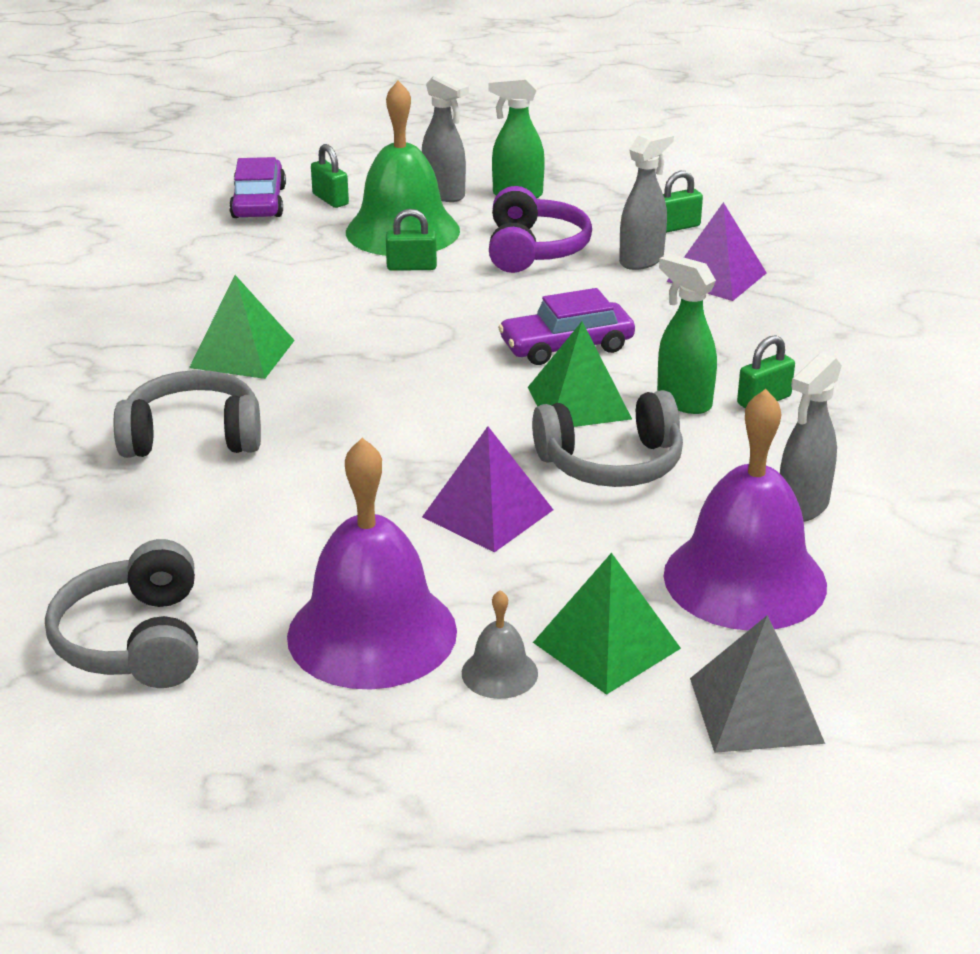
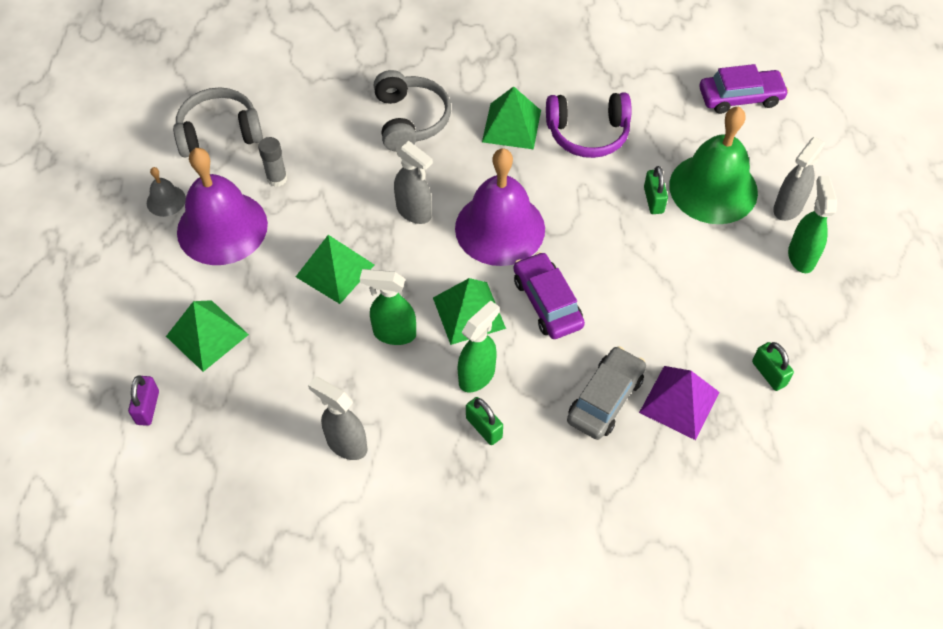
camera: 85 degrees right, 25 degrees up
green padlock [311,144,349,208] -> none
purple pyramid [422,426,553,552] -> green pyramid [296,235,374,304]
grey bell [462,590,538,699] -> grey bell moved to [147,167,186,217]
purple headphones [489,186,592,273] -> purple headphones moved to [546,93,632,158]
grey headphones [532,390,683,487] -> green spray bottle [360,269,416,345]
grey spray bottle [619,129,674,270] -> grey spray bottle moved to [394,141,433,224]
purple bell [664,389,827,631] -> purple bell moved to [455,148,545,266]
grey pyramid [690,615,825,753] -> purple padlock [128,375,159,426]
none -> grey glue stick [258,137,287,187]
none -> grey car [567,346,646,440]

